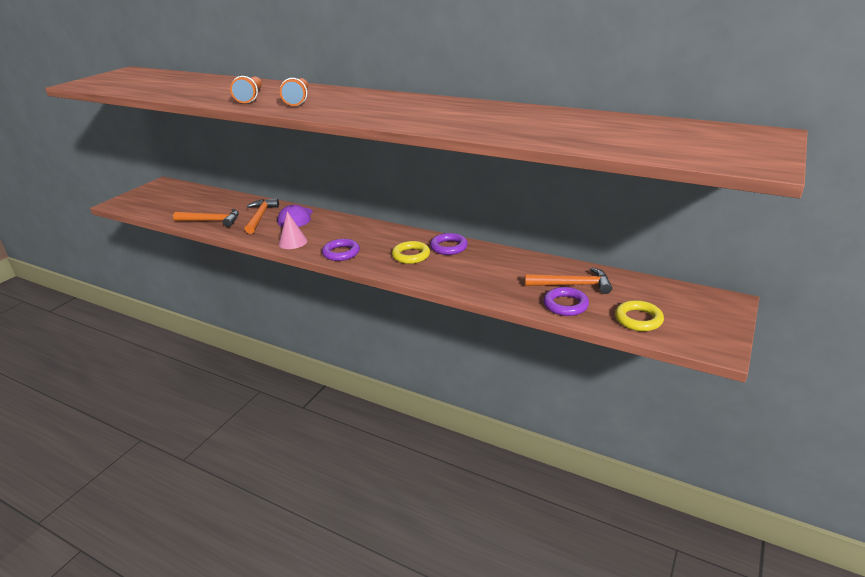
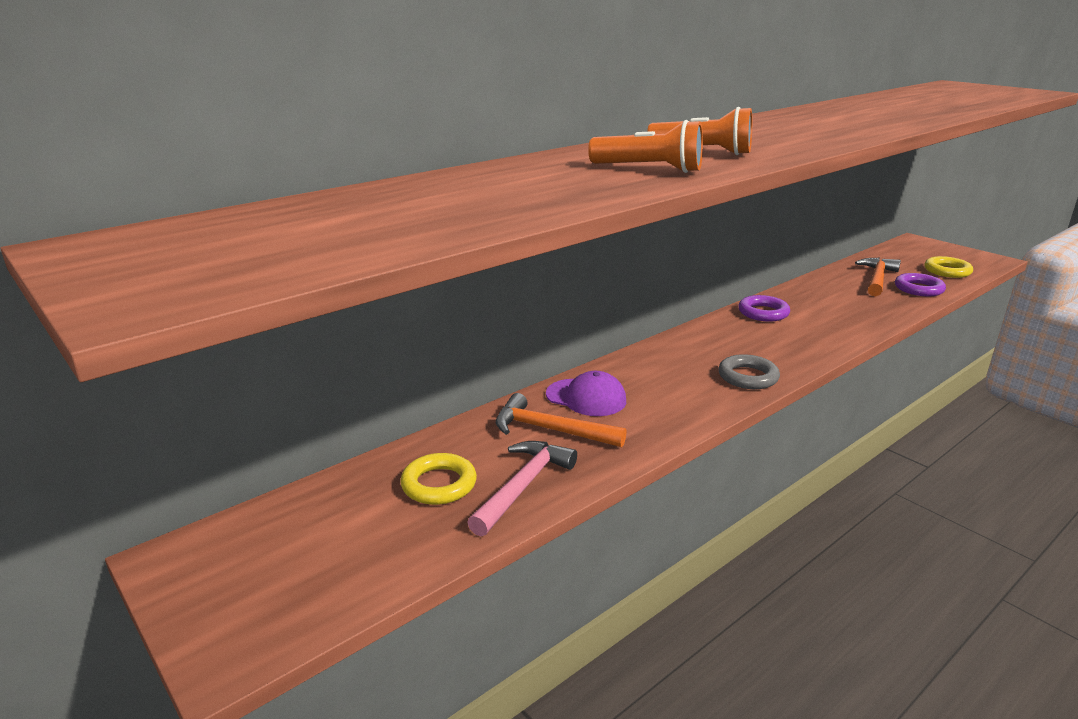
camera: 70 degrees left, 5 degrees down
orange hammer [173,209,239,227] -> pink hammer [467,441,577,536]
pink cone [279,212,307,249] -> none
purple ring [322,239,360,261] -> grey ring [718,354,780,389]
yellow ring [392,241,430,264] -> yellow ring moved to [400,453,477,505]

